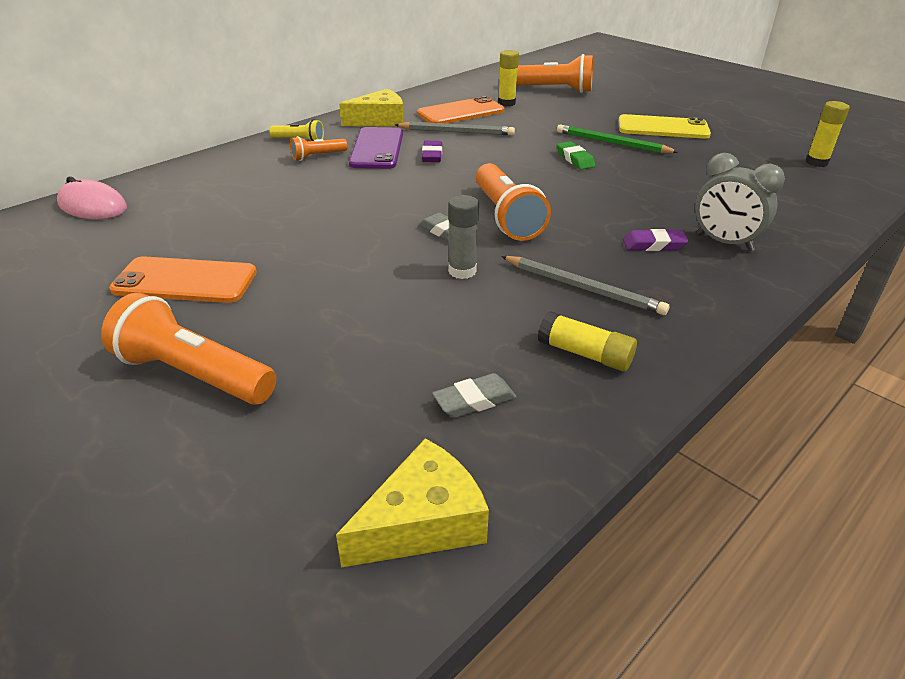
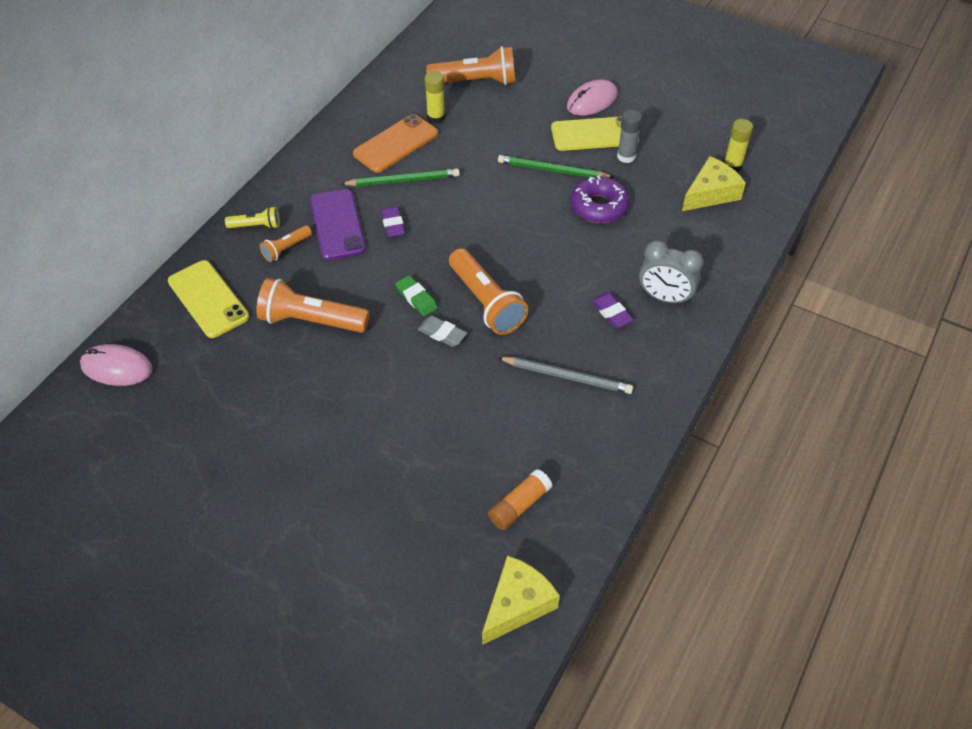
camera: 15 degrees left, 15 degrees up
orange flashlight [101,293,276,405] -> orange flashlight moved to [256,278,370,333]
orange phone [109,256,257,303] -> none
yellow cheese [339,89,403,127] -> yellow cheese moved to [682,156,746,211]
grey pencil [395,122,515,135] -> green pencil [341,169,460,186]
grey eraser [432,373,517,418] -> orange glue stick [488,469,552,530]
grey glue stick [448,195,479,279] -> grey glue stick moved to [617,110,642,163]
yellow glue stick [538,311,637,371] -> none
green eraser [557,141,595,170] -> green eraser moved to [396,275,438,316]
purple eraser [623,229,689,251] -> purple eraser turned 75 degrees clockwise [591,293,633,328]
none -> yellow phone [168,260,249,338]
none -> pink mouse [567,79,618,116]
none -> purple donut [571,176,630,223]

